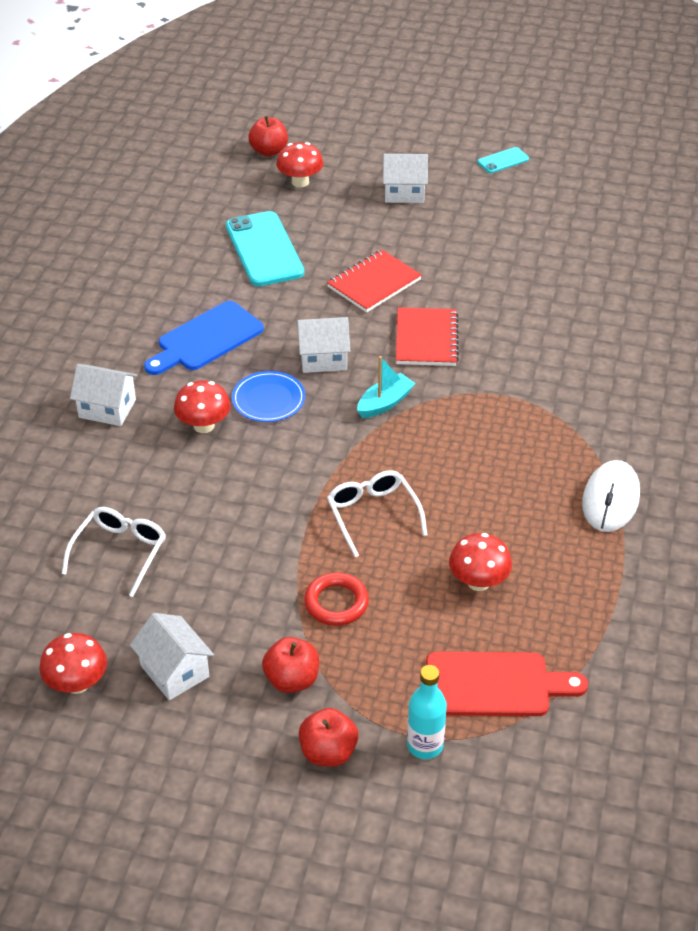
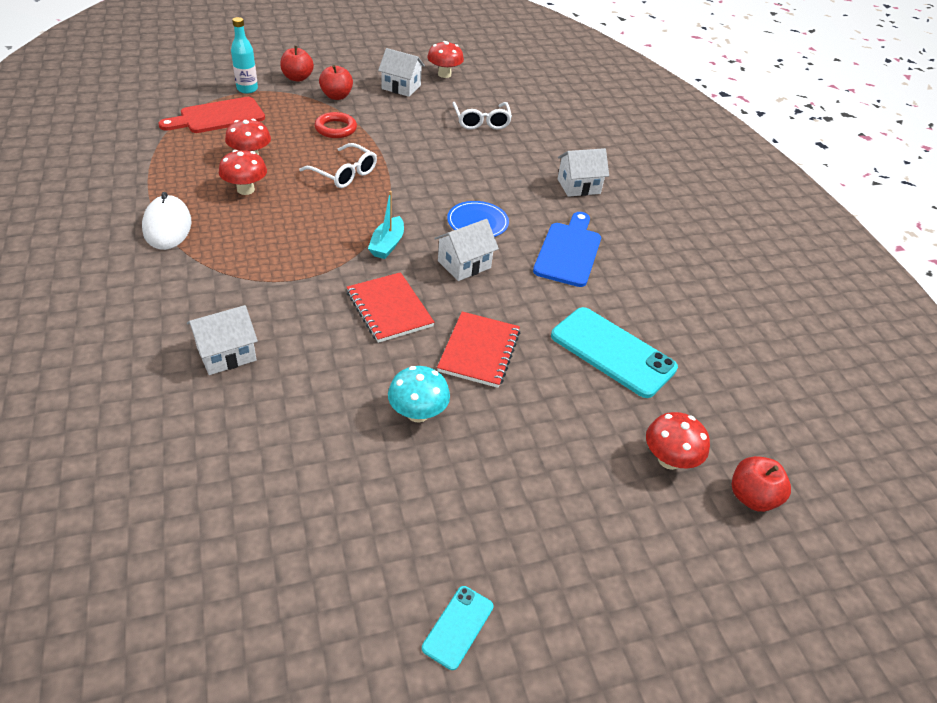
camera: 145 degrees right, 0 degrees up
red mushroom [174,380,231,433] -> red mushroom moved to [219,150,267,195]
white house [383,154,428,203] -> white house moved to [187,305,258,375]
none -> turquoise mushroom [388,366,450,423]

